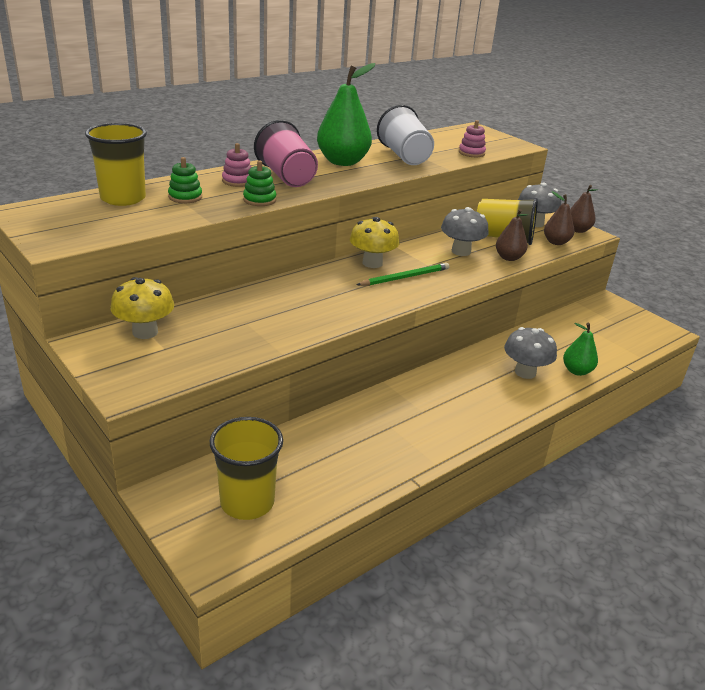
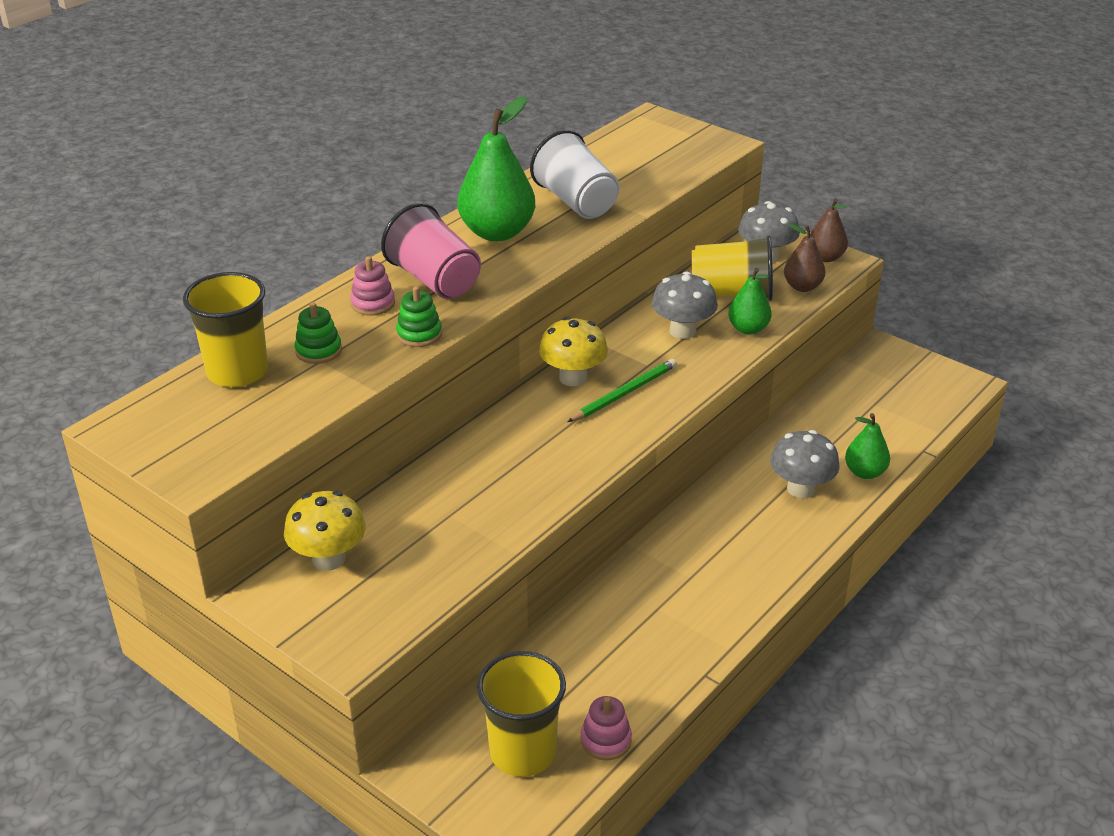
camera: 10 degrees left, 5 degrees up
pink stacking toy [459,120,486,157] -> pink stacking toy moved to [581,696,632,760]
brown pear [496,209,528,261] -> green pear [728,268,772,335]

